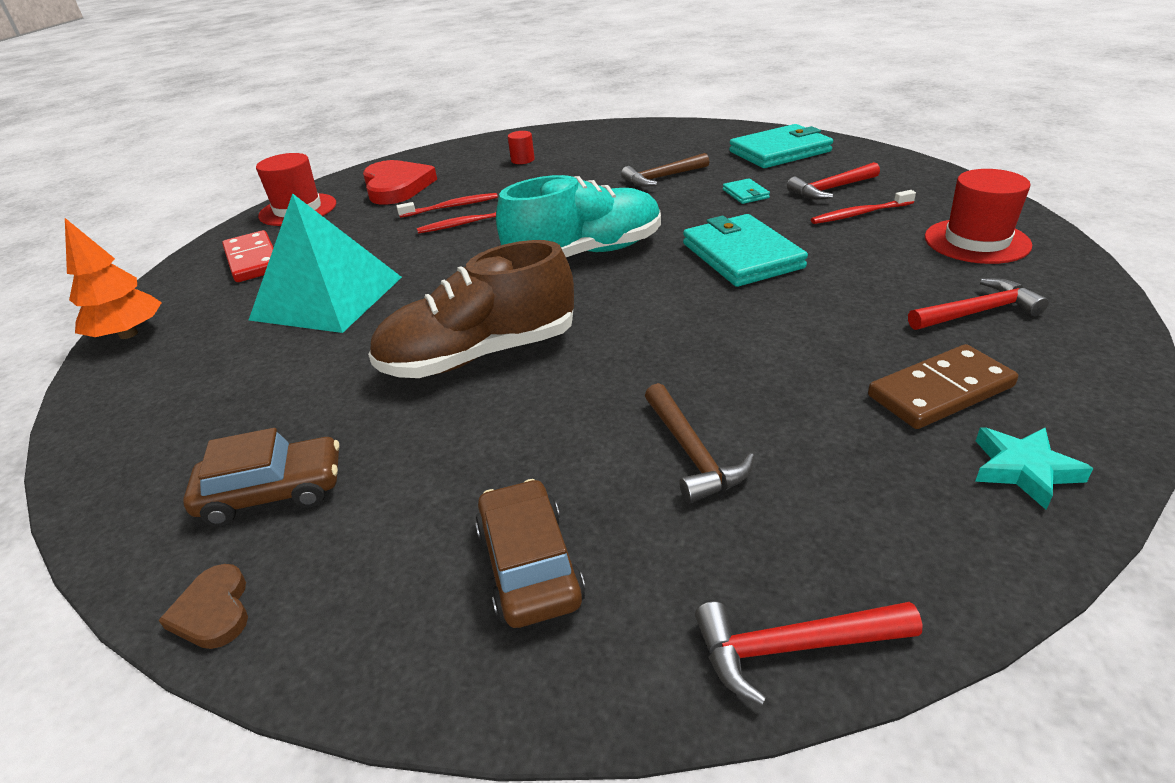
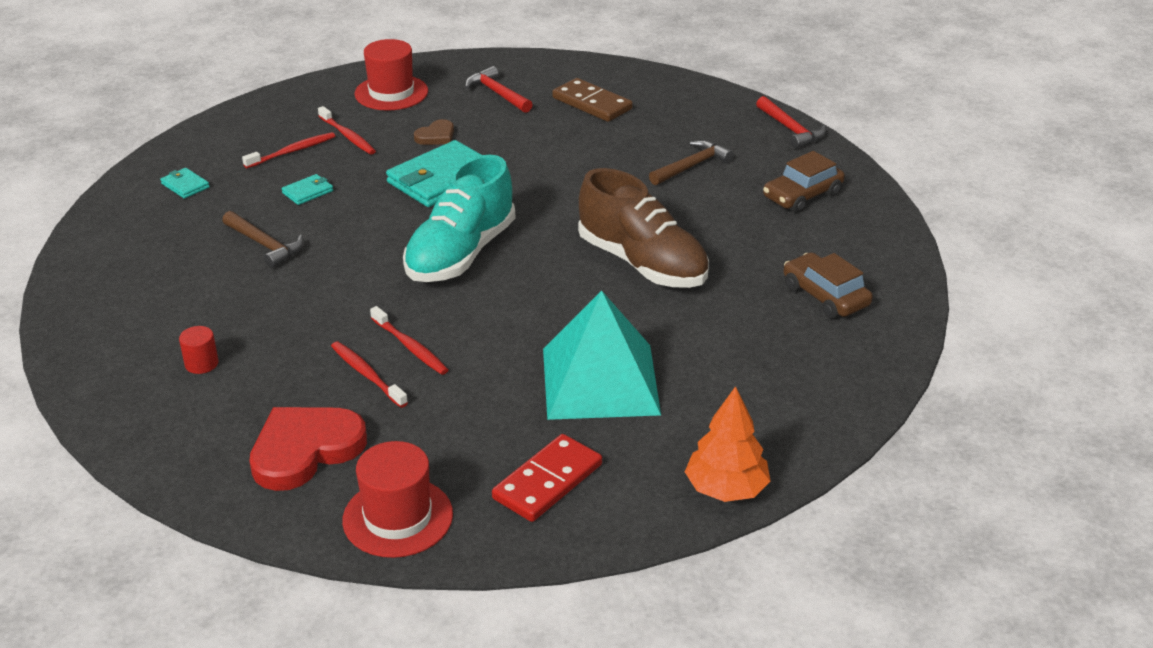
camera: 115 degrees left, 0 degrees up
brown heart [158,564,248,649] -> brown heart moved to [414,119,454,145]
turquoise shoe [496,175,661,257] -> turquoise shoe turned 105 degrees counterclockwise [403,155,515,282]
turquoise wallet [729,124,833,168] -> turquoise wallet [160,168,210,199], size x0.45
red hammer [787,162,880,199] -> red toothbrush [242,132,335,168]
turquoise star [975,427,1094,510] -> none

